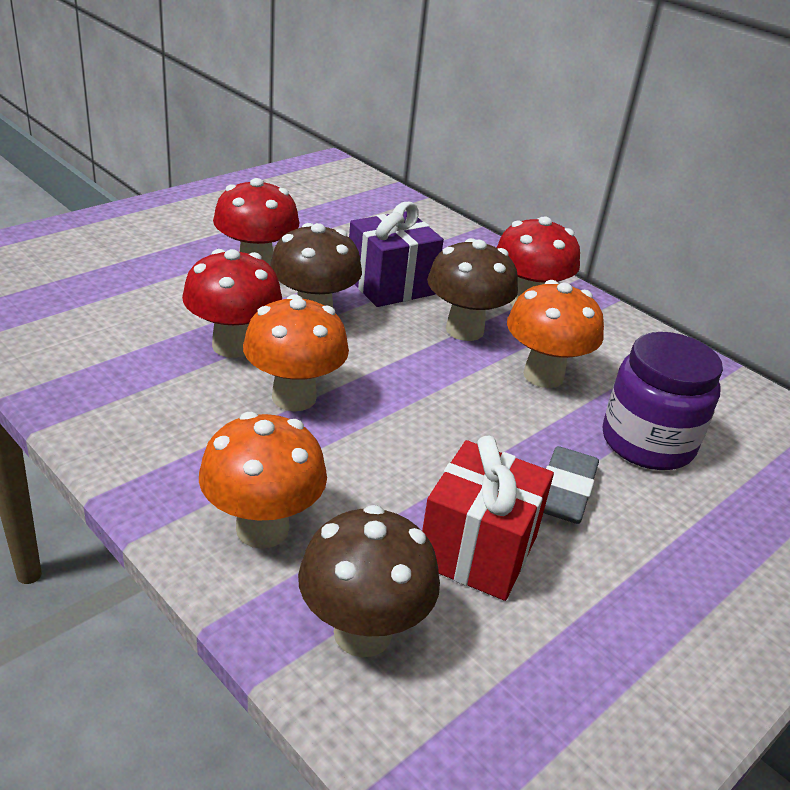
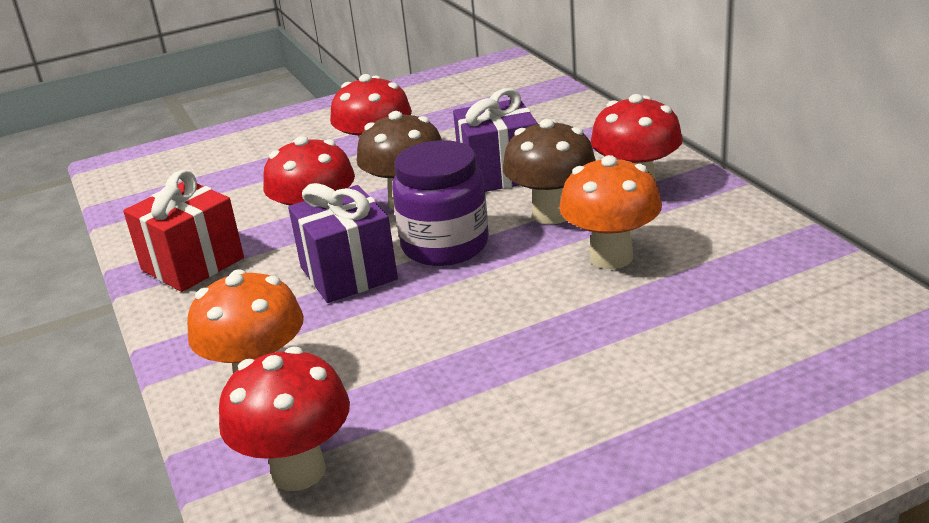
camera: 25 degrees right, 5 degrees down
orange mushroom [243,294,349,412] -> purple gift [288,183,398,303]
brown mushroom [298,505,440,658] -> red mushroom [219,346,350,491]
red gift [422,435,554,601] -> red gift moved to [123,170,244,292]
grey eraser [543,446,599,524] -> none
purple jar [603,332,723,470] -> purple jar moved to [392,140,489,266]

